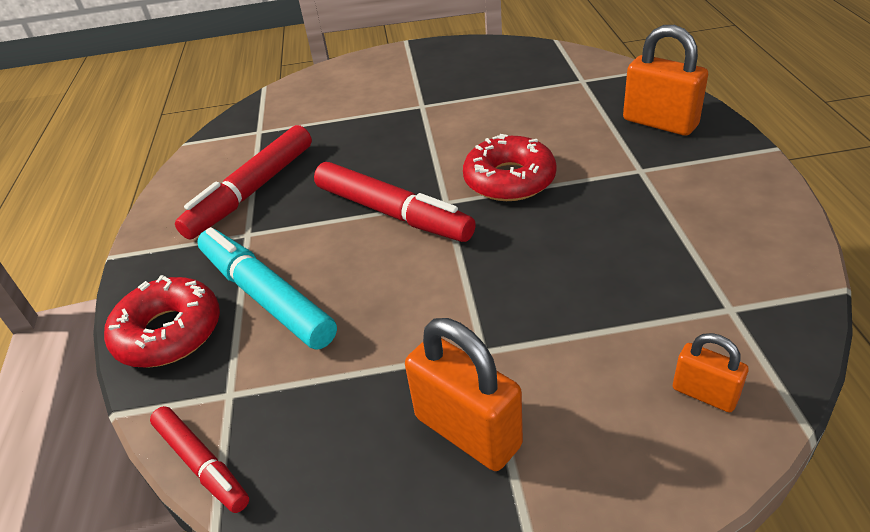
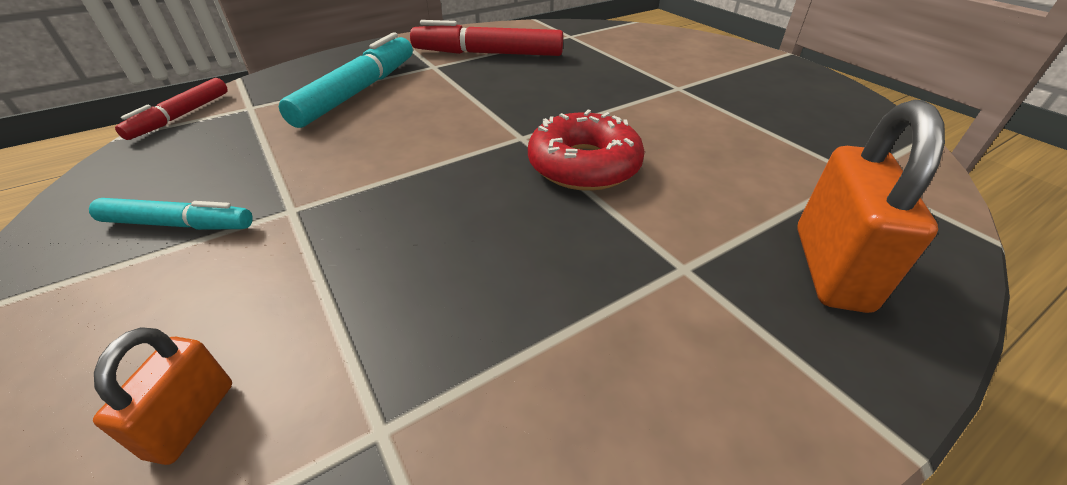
camera: 60 degrees right, 0 degrees up
red donut [104,275,220,368] -> none
red marker [314,162,476,242] -> none
orange padlock [405,318,523,471] -> turquoise marker [89,198,253,230]

